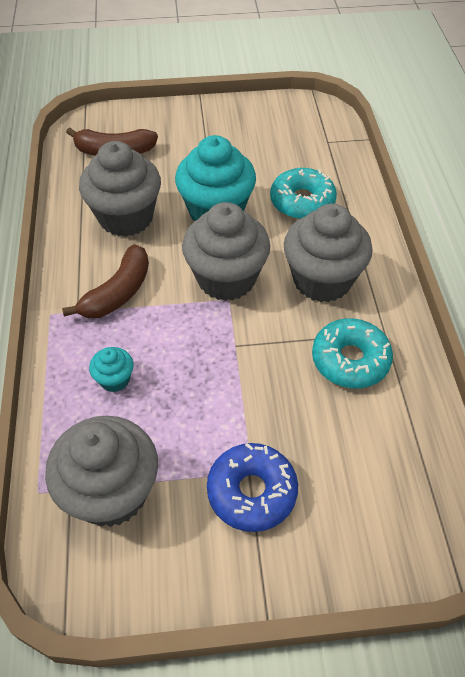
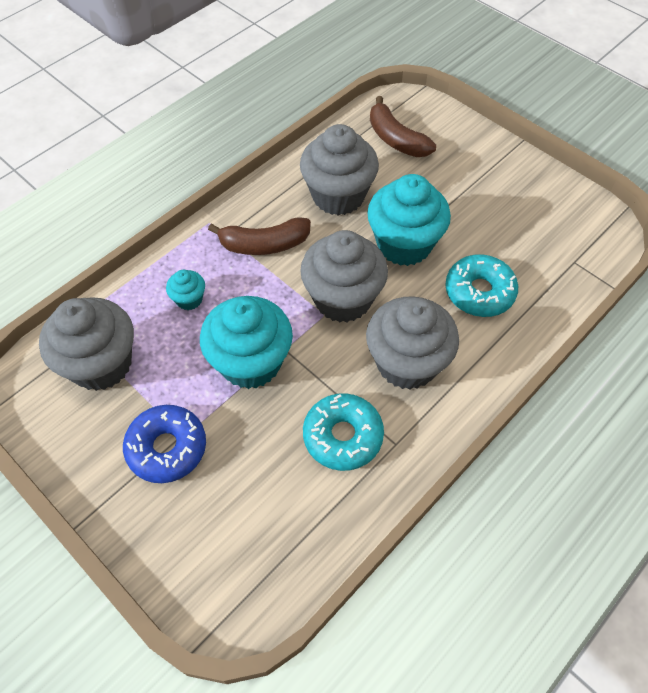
camera: 50 degrees right, 5 degrees up
none -> turquoise cupcake [200,296,293,389]

